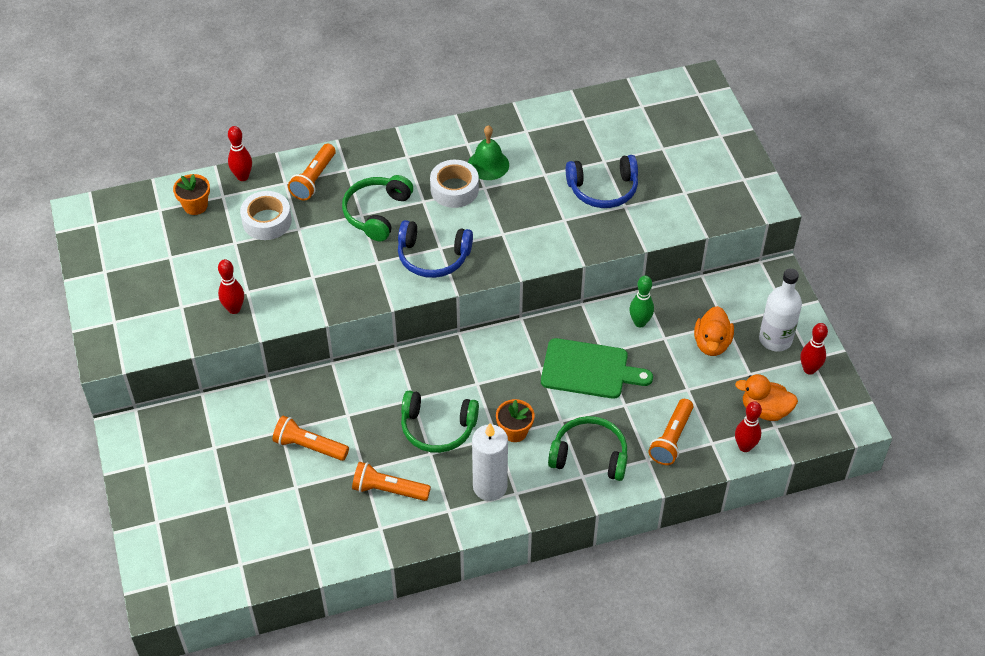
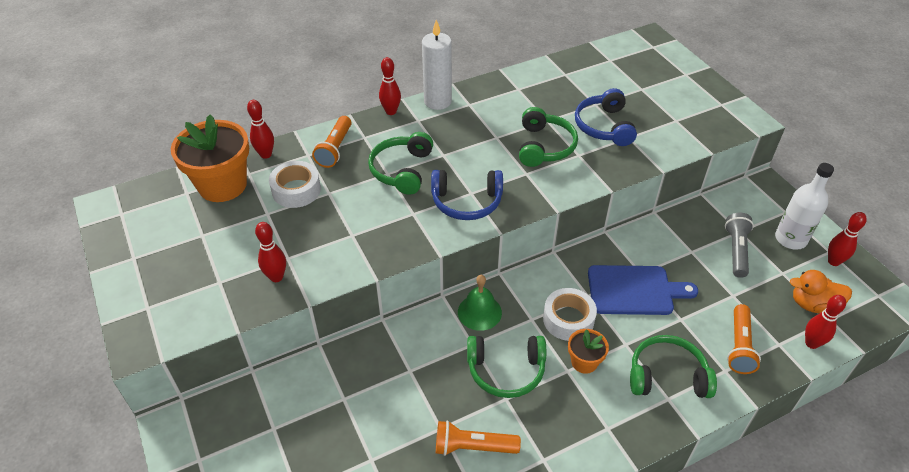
camera: 10 degrees left, 5 degrees down
orange flower pot [173,174,210,215] -> orange flower pot [171,115,249,202], size x2.01
orange flashlight [272,416,349,461] -> none
white tape [430,160,479,208] -> white tape moved to [543,288,597,341]
green bell [468,125,509,180] -> green bell moved to [458,275,502,331]
white candle [472,423,508,501] -> white candle moved to [422,20,452,110]
green cutting board [541,338,653,399] -> blue cutting board [588,265,698,315]
blue headphones [566,155,638,208] -> blue headphones turned 105 degrees clockwise [575,88,637,146]
green bowling pin [629,275,654,327] -> none
orange duck [694,306,734,356] -> grey flashlight [725,212,754,278]
none -> red bowling pin [379,57,401,115]
none -> green headphones [519,107,578,167]

